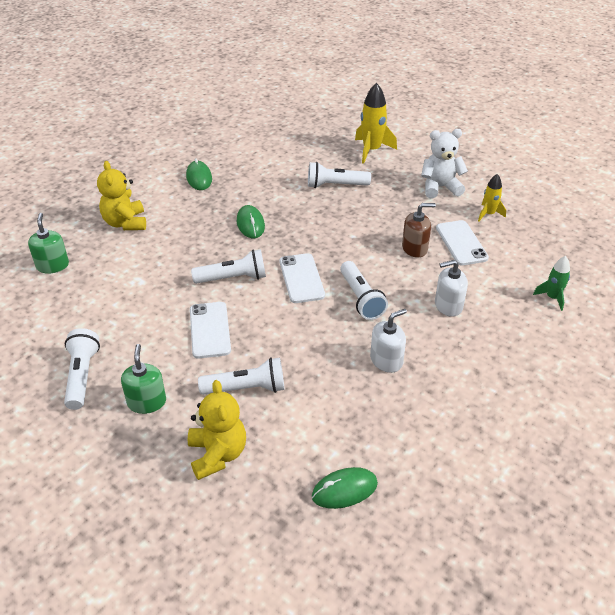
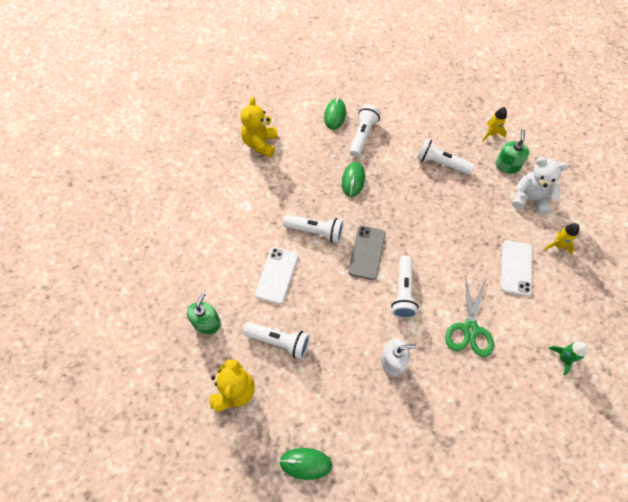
camera: 25 degrees right, 20 degrees up
green soap dispenser [28,213,69,274] -> green soap dispenser moved to [495,129,529,174]
white flashlight [64,328,100,410] -> white flashlight moved to [349,104,381,157]
white phone [279,253,325,303] -> grey phone [348,226,386,280]
yellow rocket [355,83,397,164] -> yellow rocket [483,107,507,141], size x0.59
brown soap dispenser [402,203,436,258] -> none
white soap dispenser [435,260,468,317] -> green scissors [445,275,494,357]

